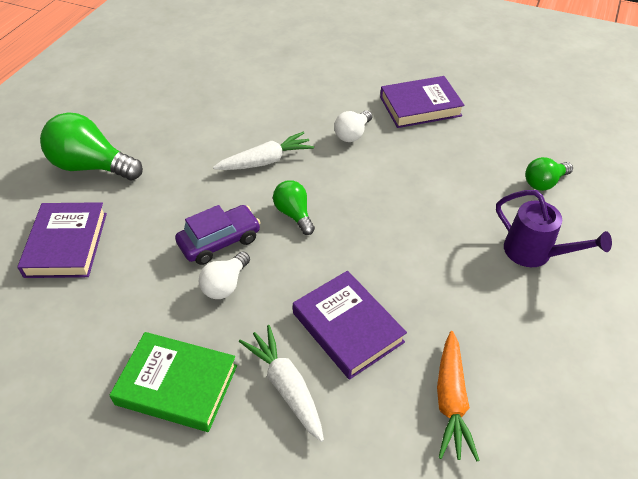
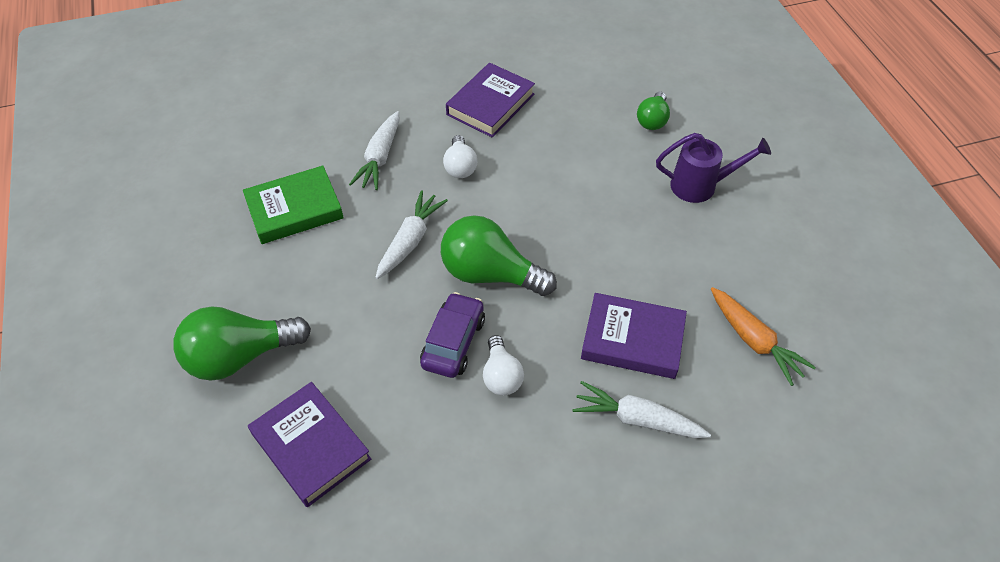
camera: 40 degrees left, 5 degrees up
green book [109,332,237,432] -> green book moved to [243,166,344,244]
green light bulb [273,180,315,235] -> green light bulb [441,215,557,296], size x1.79
none -> white carrot [349,111,400,190]

